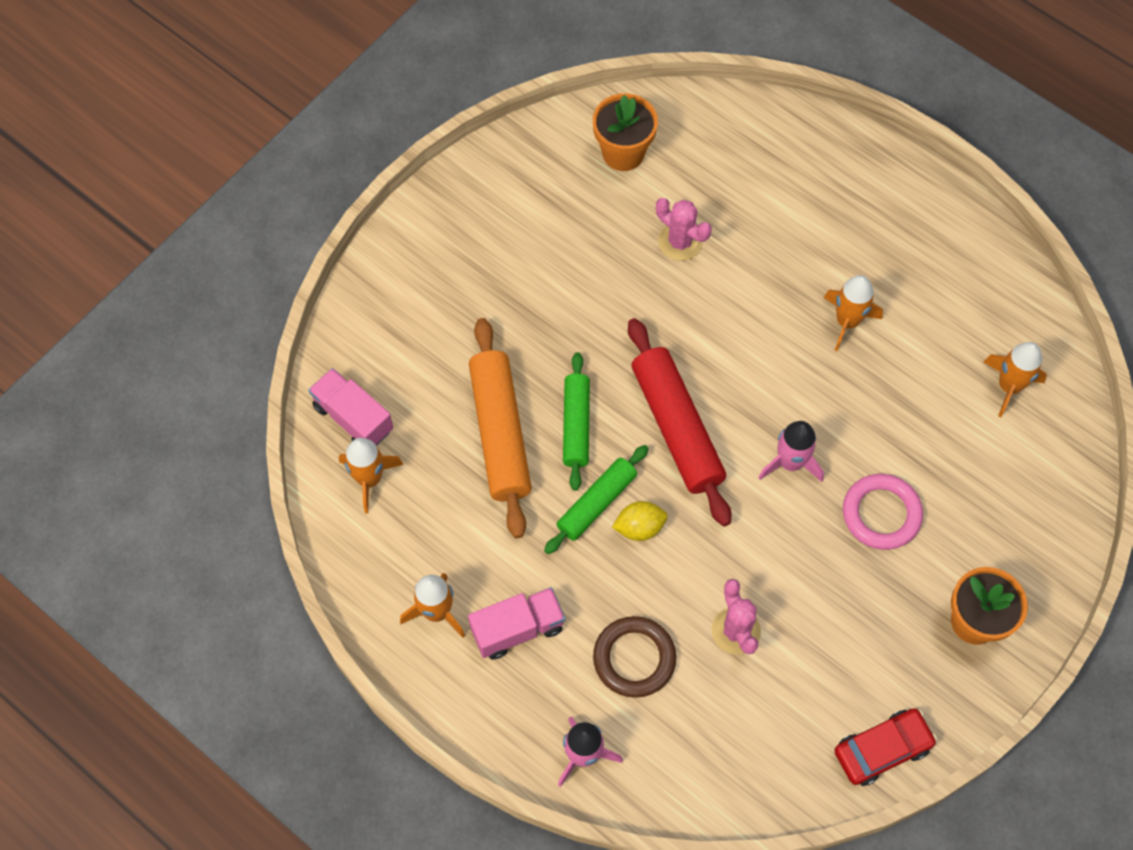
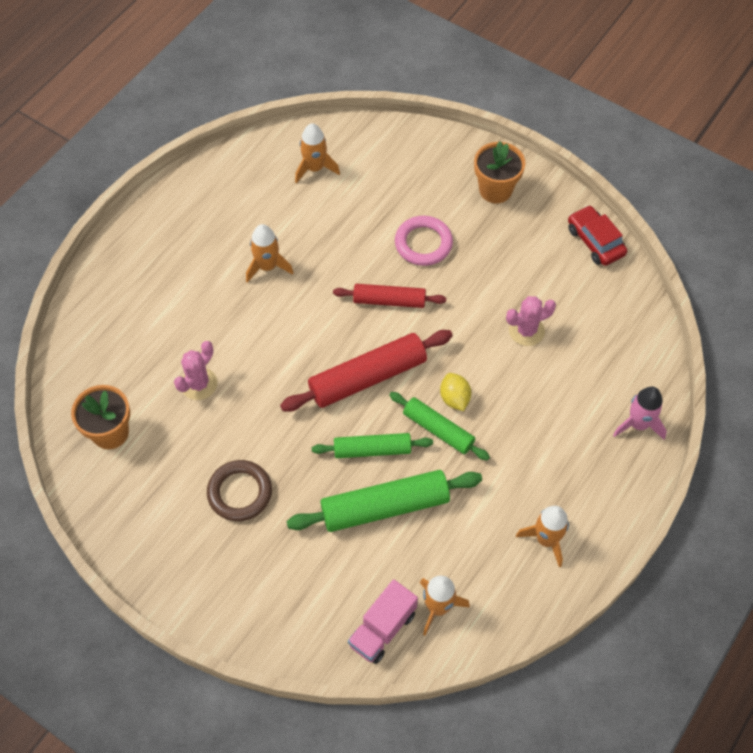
camera: 95 degrees left, 5 degrees down
pink truck [468,587,565,660] -> none
orange rolling pin [469,318,532,538] -> green rolling pin [287,470,482,532]
brown ring [593,616,676,698] -> brown ring moved to [207,460,272,521]
pink rocket [758,421,824,482] -> red rolling pin [333,284,446,308]

